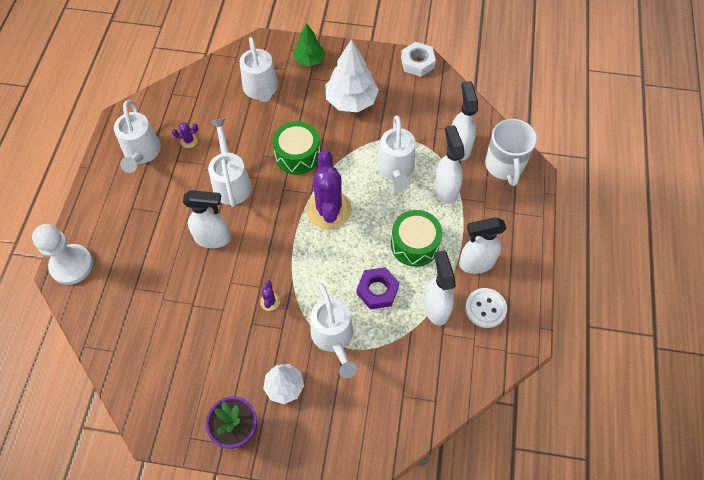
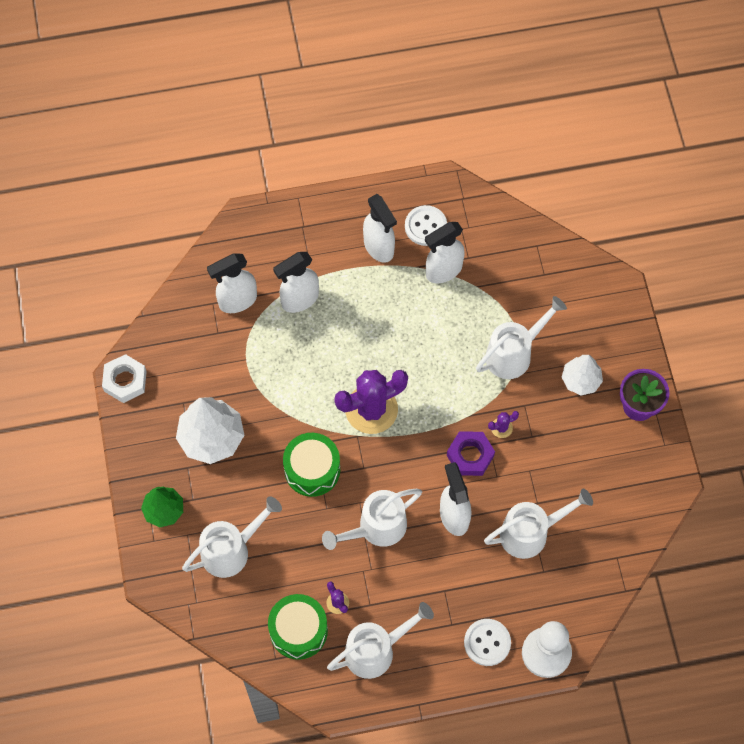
camera: 110 degrees left, 5 degrees up
purple nut [357,267,399,310] -> purple nut moved to [447,431,495,476]
white watering can [377,115,415,191] -> white watering can moved to [484,489,593,559]
green drum [391,210,442,267] -> green drum moved to [268,594,328,660]
white mug [485,119,537,186] -> none
none -> white button [464,619,511,666]

